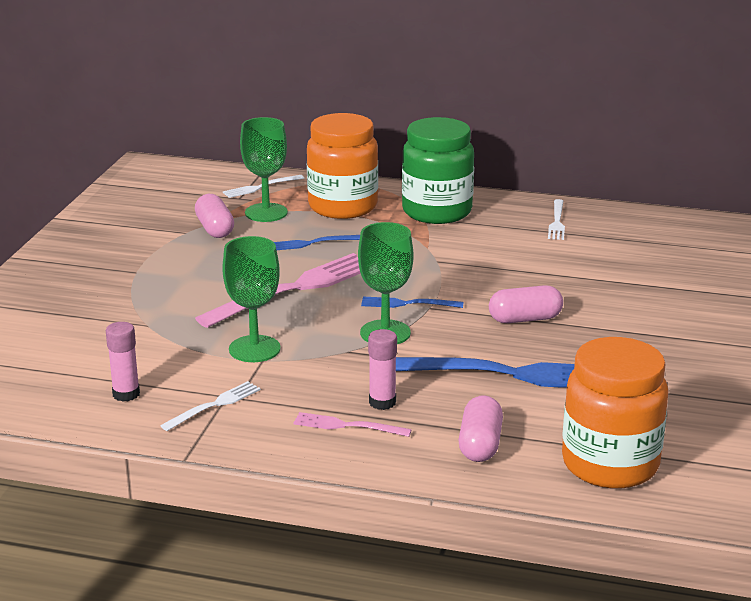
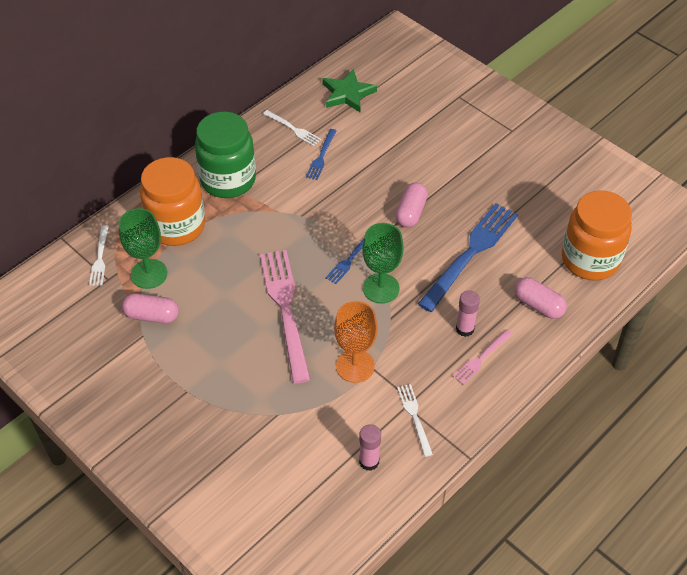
camera: 60 degrees left, 25 degrees up
green goblet [222,236,281,362] -> orange goblet [334,301,378,383]
blue fork [274,235,360,250] -> blue fork moved to [306,129,337,180]
none -> green star [322,69,377,112]

